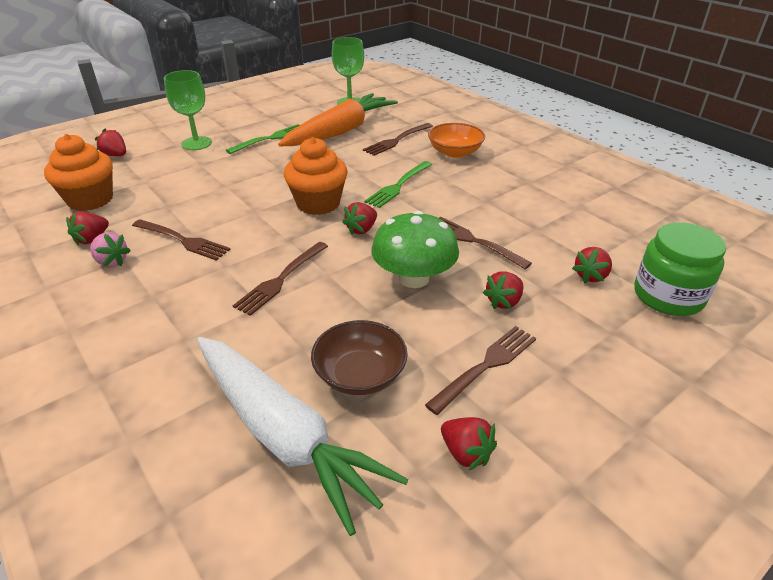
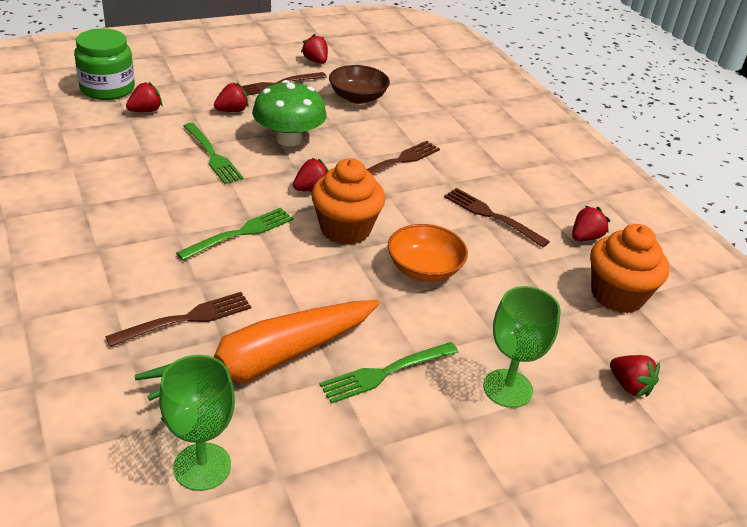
camera: 170 degrees left, 0 degrees up
pink strawberry [90,232,131,267] -> none
white carrot [197,337,408,536] -> none
orange bowl [428,123,485,158] -> orange bowl moved to [388,224,468,282]
brown fork [439,217,532,269] -> green fork [184,123,244,184]

